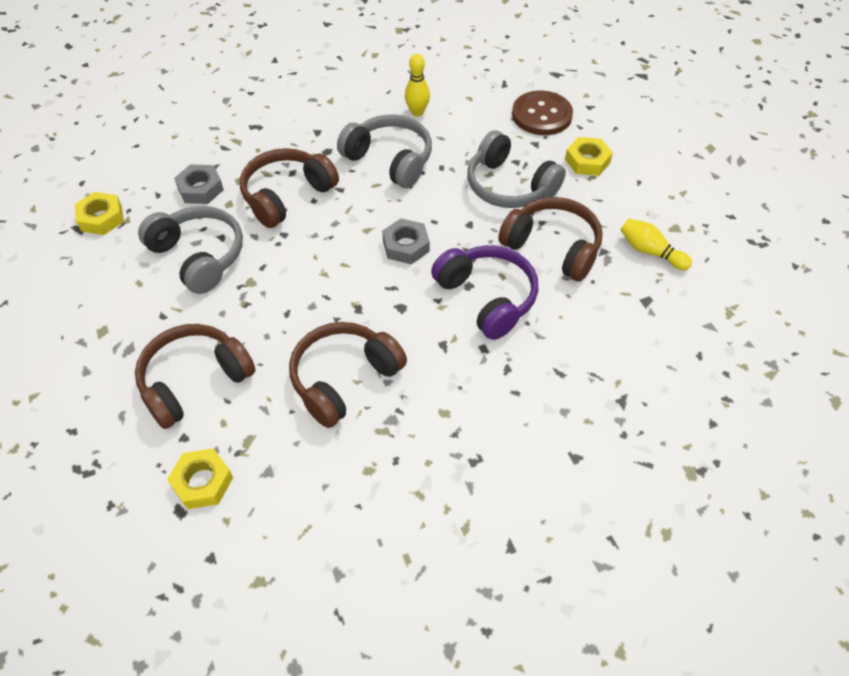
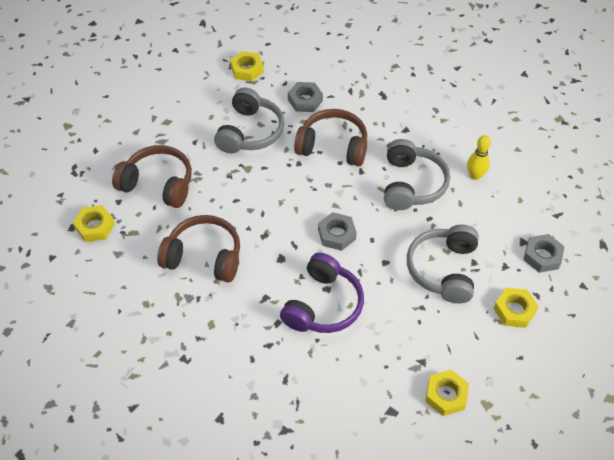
camera: 60 degrees right, 0 degrees up
brown headphones [498,197,603,282] -> none
brown button [512,91,573,135] -> grey nut [523,234,565,273]
yellow bowling pin [621,219,692,270] -> yellow nut [425,370,469,416]

